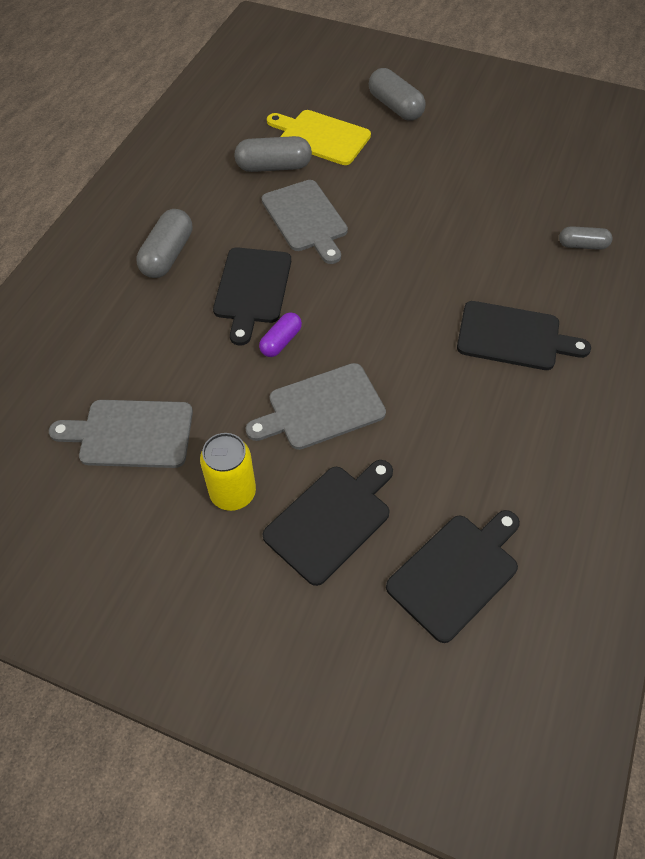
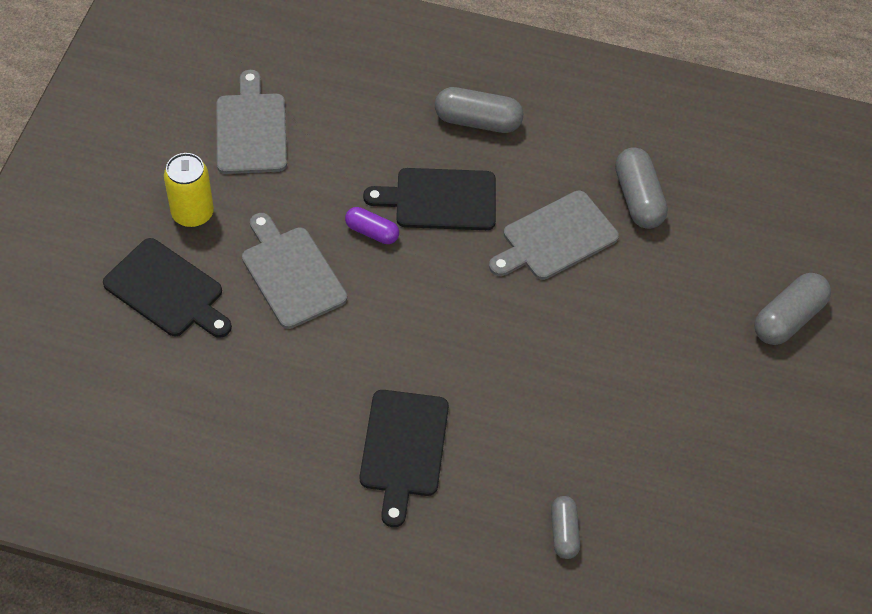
camera: 80 degrees right, 0 degrees up
yellow cutting board [267,110,371,165] -> none
black cutting board [386,510,520,643] -> none

